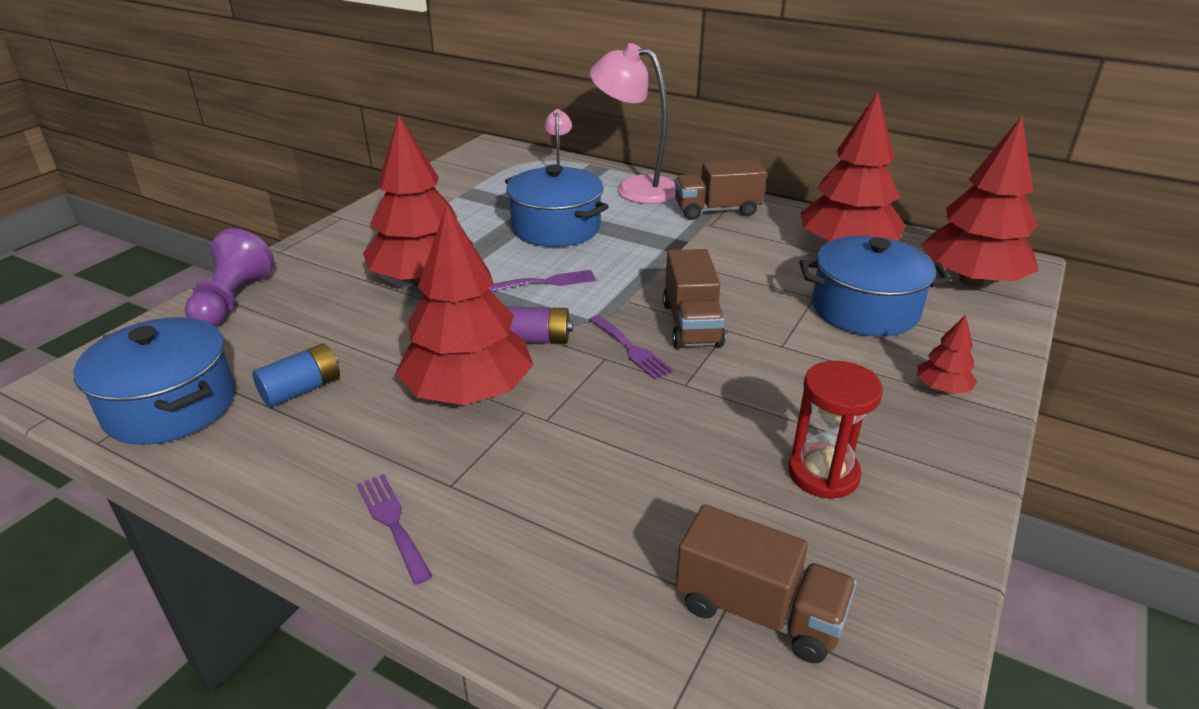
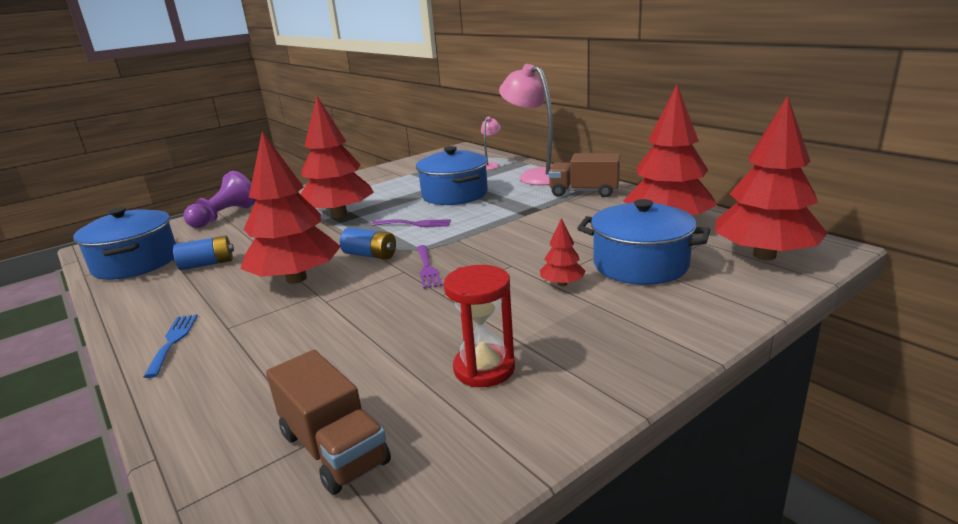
camera: 25 degrees right, 10 degrees down
purple fork [357,474,433,585] -> blue fork [143,314,198,378]
purple battery [505,306,573,344] -> blue battery [340,227,396,260]
brown truck [663,249,726,349] -> none
red tree [918,315,978,394] -> red tree moved to [540,218,586,286]

